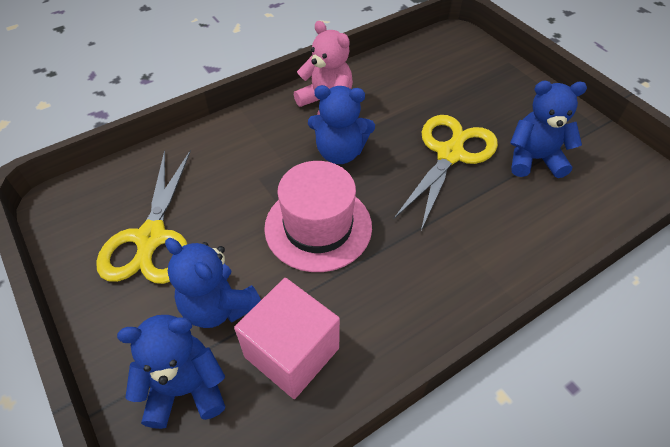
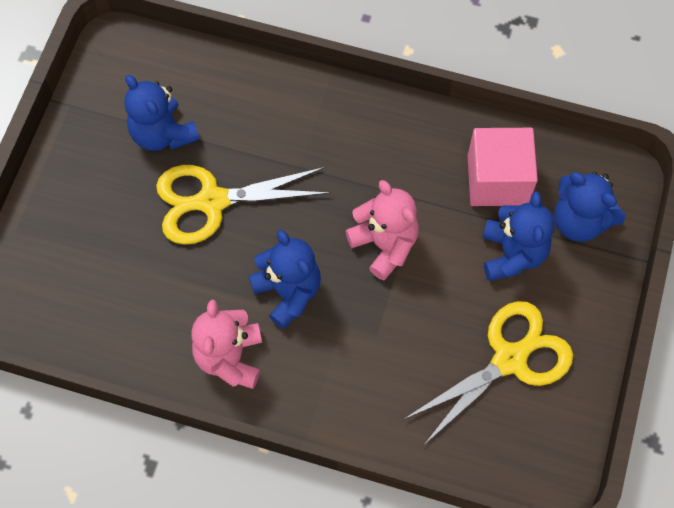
camera: 130 degrees left, 15 degrees up
pink hat [264,161,372,272] -> pink teddy bear [345,180,419,280]

